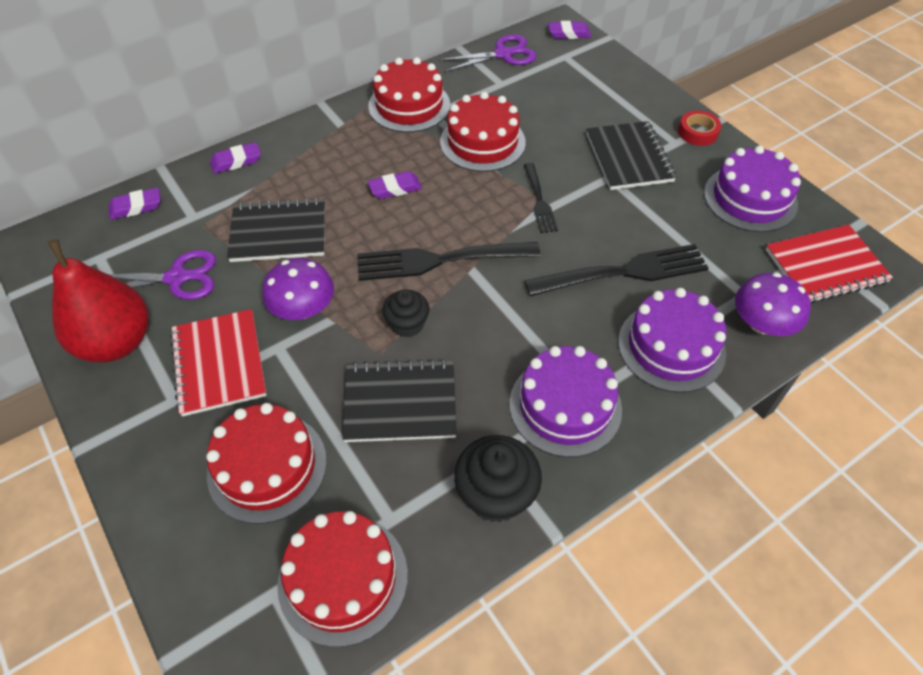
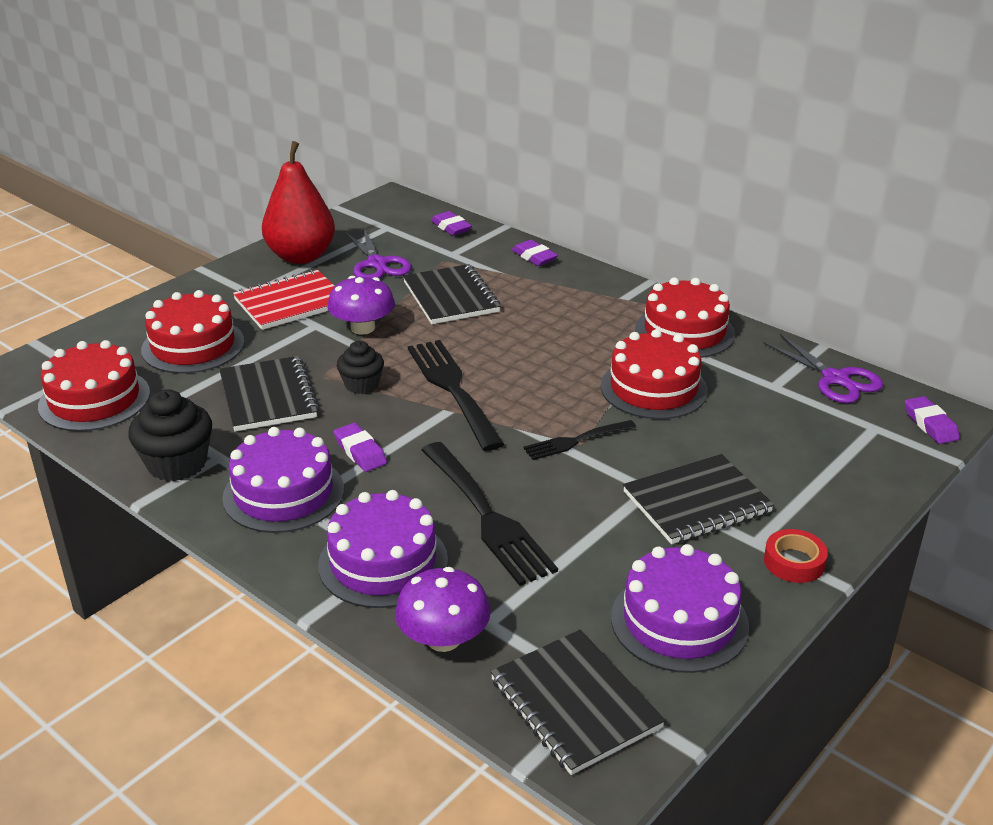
camera: 75 degrees right, 20 degrees down
purple eraser [368,171,422,199] -> purple eraser moved to [334,423,387,472]
red notebook [765,225,893,303] -> black notebook [490,630,666,775]

